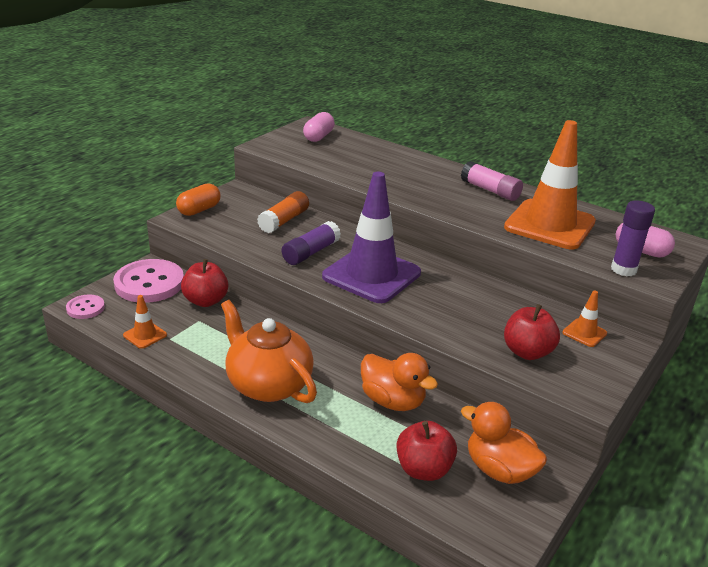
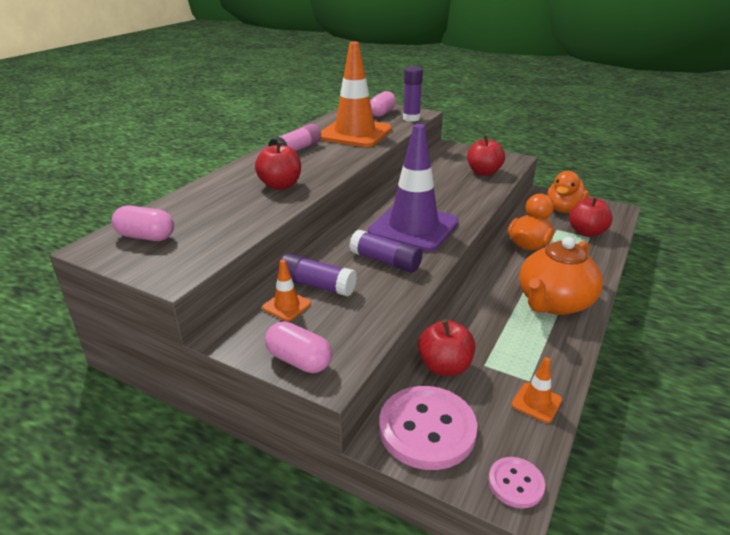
camera: 95 degrees left, 0 degrees up
orange capsule [176,183,221,216] -> pink capsule [265,321,332,373]
orange glue stick [257,191,309,233] -> purple glue stick [278,254,357,296]
orange traffic cone [562,290,607,347] -> orange traffic cone moved to [262,259,311,321]
none -> red apple [255,141,301,190]

